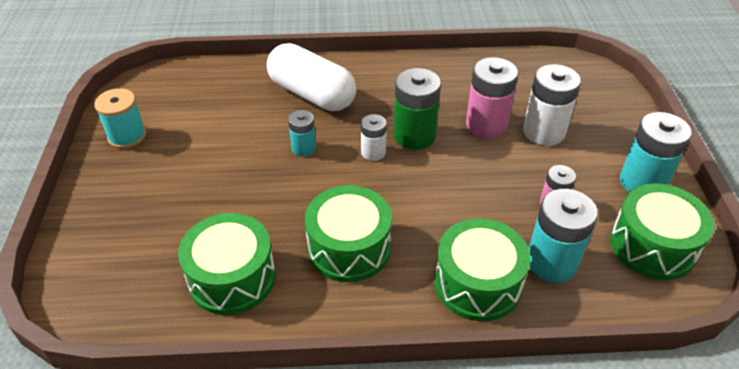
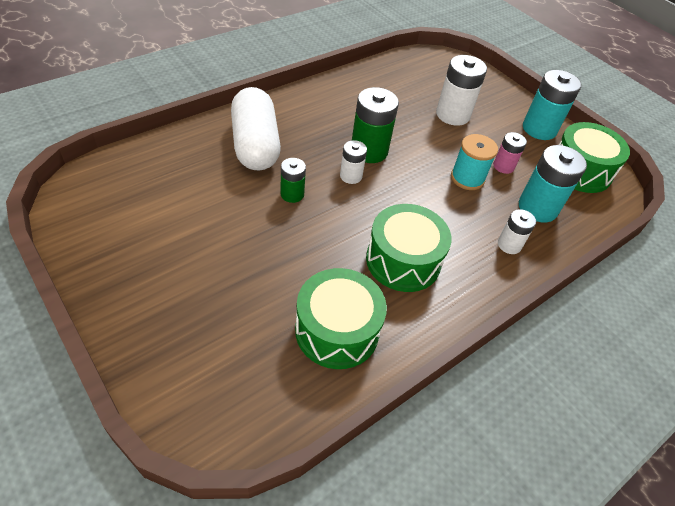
camera: 40 degrees left, 5 degrees up
turquoise spool [94,88,146,149] -> turquoise spool moved to [451,134,498,190]
white capsule [267,43,357,111] -> white capsule turned 75 degrees clockwise [231,87,281,170]
turquoise battery [288,110,316,156] -> green battery [280,158,306,203]
green drum [434,218,531,321] -> white battery [498,209,536,254]
pink battery [466,57,518,138] -> none

